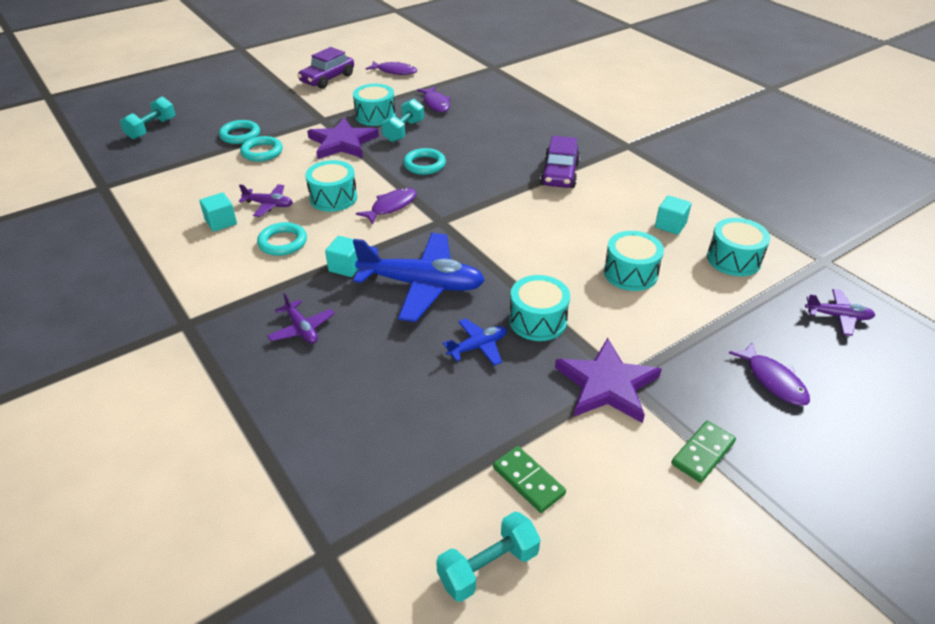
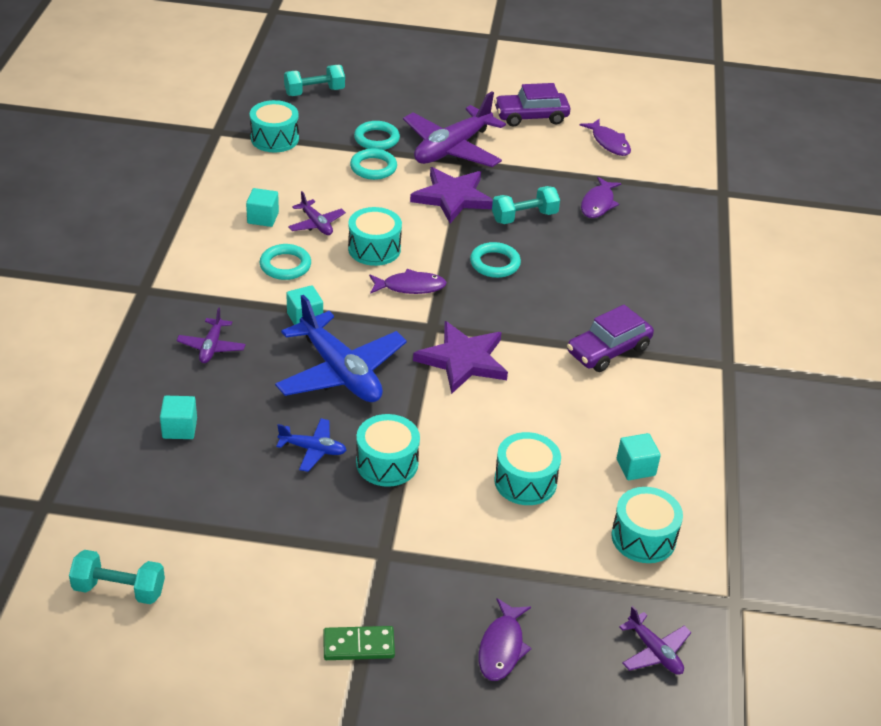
camera: 40 degrees right, 0 degrees up
turquoise drum [353,84,396,126] -> turquoise drum moved to [250,100,299,153]
green domino [493,446,566,513] -> none
purple star [555,338,662,423] -> purple star moved to [413,321,508,394]
none -> turquoise cube [160,396,197,439]
none -> purple plane [403,91,506,167]

